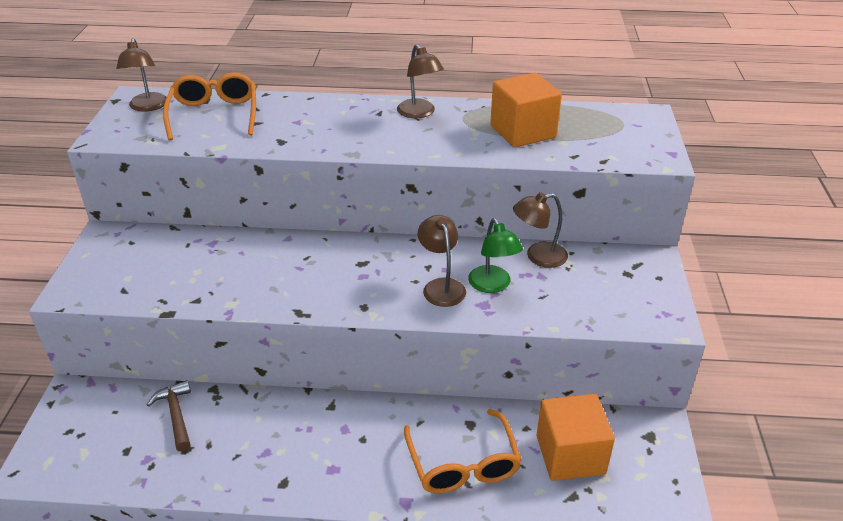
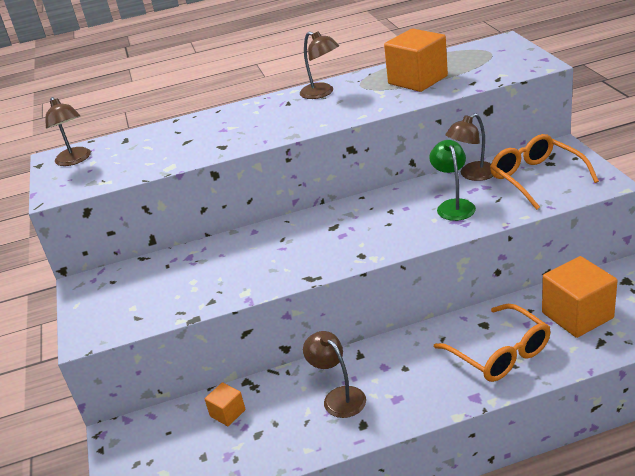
camera: 15 degrees left, 5 degrees down
brown hammer [147,380,191,452] -> orange cube [205,382,246,426]
orange glasses [163,72,256,140] -> orange glasses moved to [490,134,599,210]
brown lamp [418,215,466,307] -> brown lamp moved to [303,331,366,418]
green lamp [468,218,523,293] -> green lamp turned 150 degrees counterclockwise [429,140,476,221]

